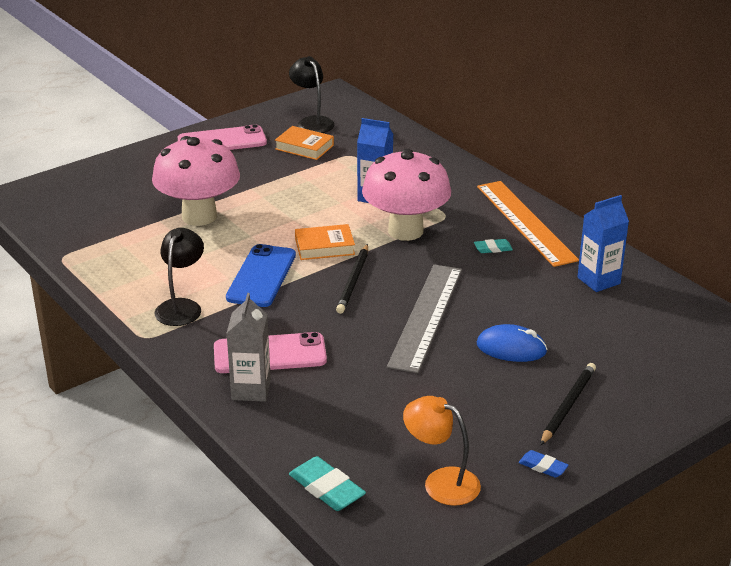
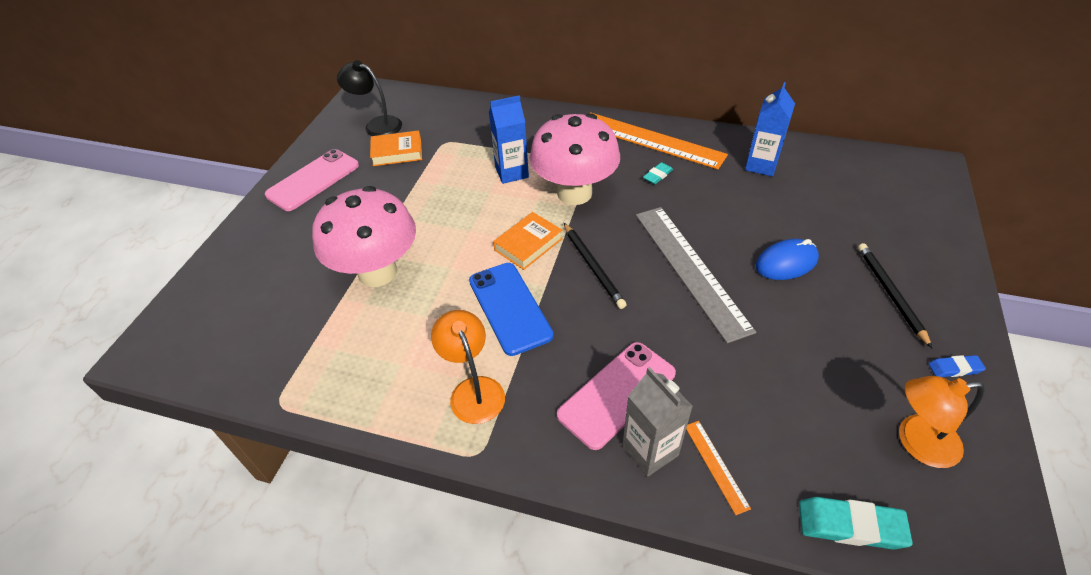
camera: 35 degrees left, 15 degrees up
black lamp [155,228,204,326] -> orange lamp [431,310,505,424]
none -> orange ruler [686,421,751,515]

